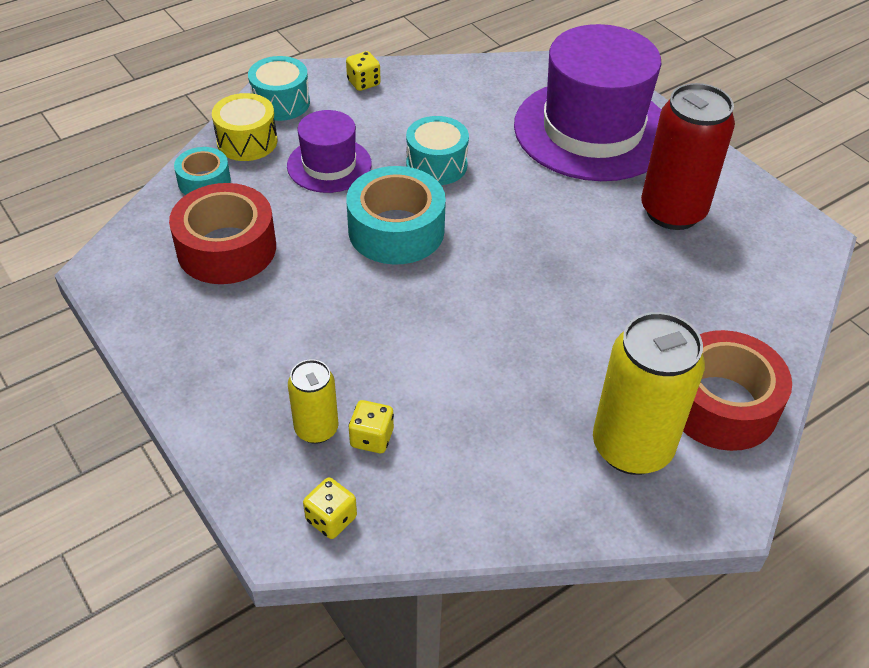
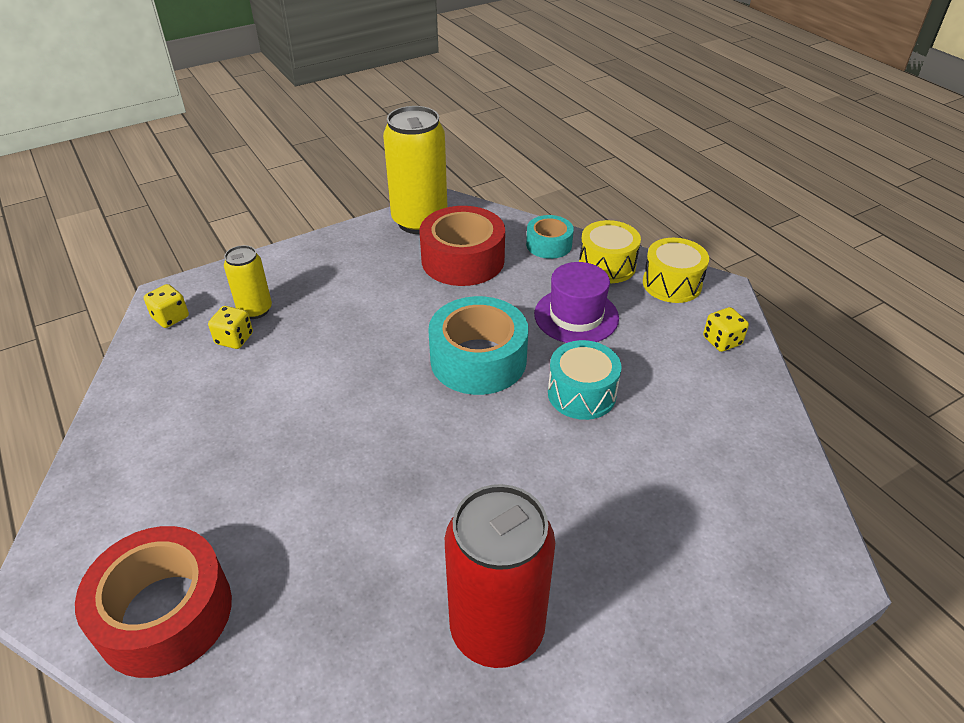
camera: 95 degrees right, 5 degrees down
turquoise drum [248,56,310,121] -> yellow drum [643,238,709,303]
purple hat [514,24,661,181] -> none
yellow can [593,312,705,475] -> yellow can moved to [383,106,448,234]

